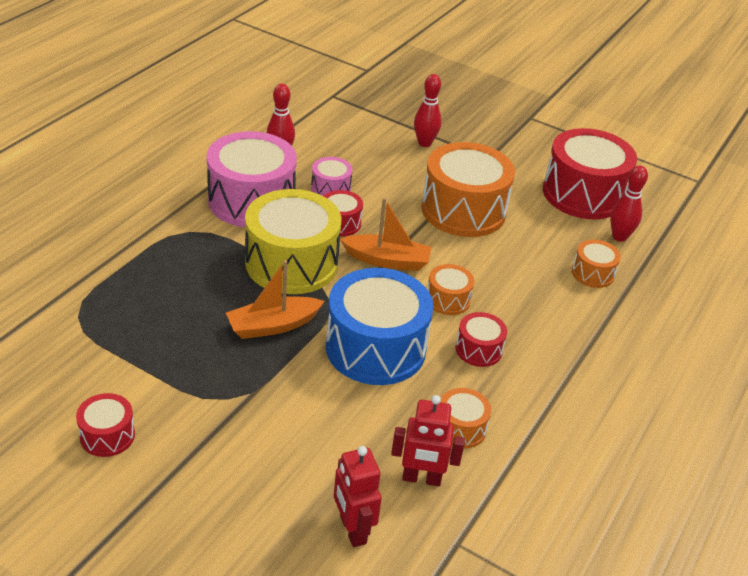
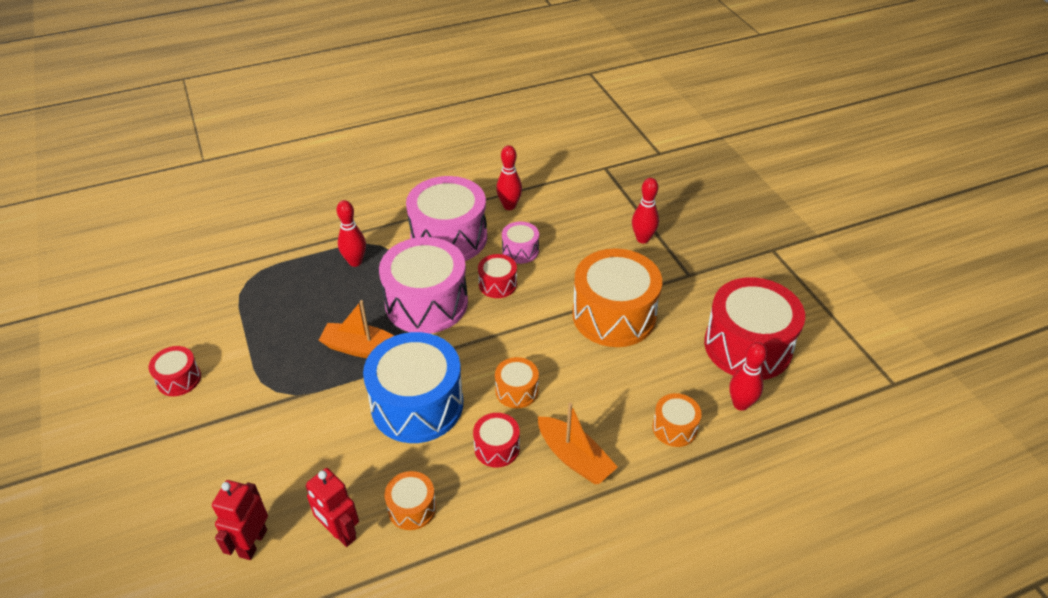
camera: 40 degrees right, 5 degrees up
yellow drum [245,189,341,294] -> pink drum [379,237,468,334]
orange boat [340,198,432,271] -> orange boat moved to [538,403,618,484]
none -> red bowling pin [337,200,366,267]

